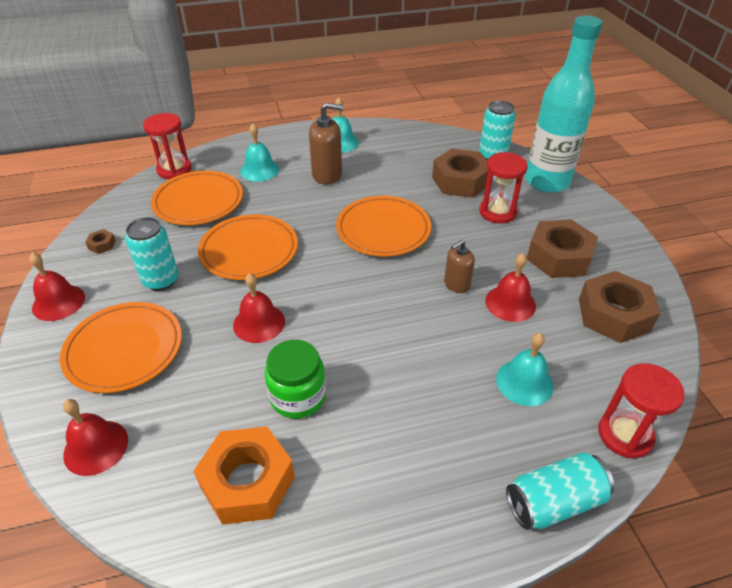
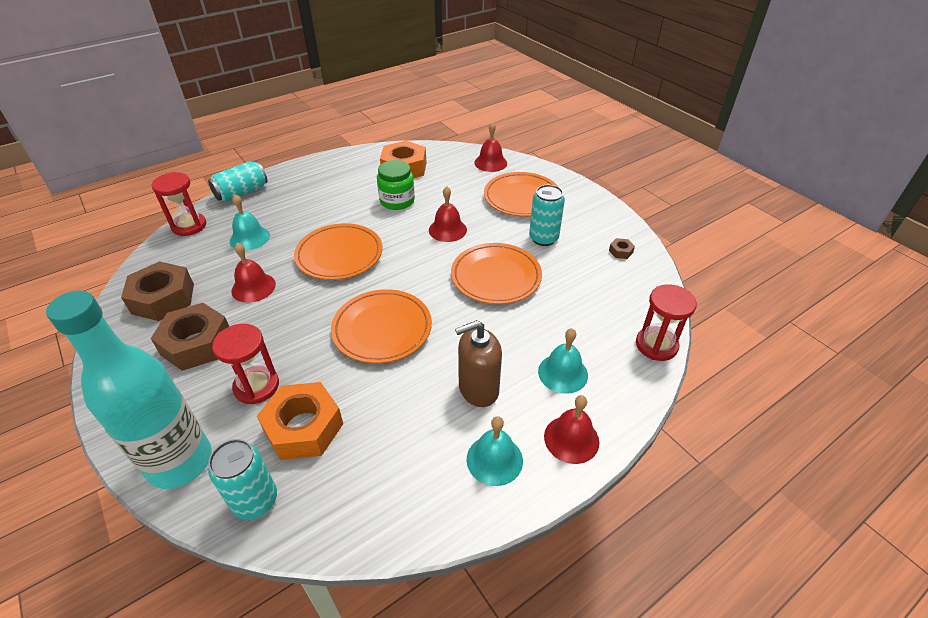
camera: 160 degrees right, 0 degrees up
red bell [29,252,85,321] -> red bell moved to [544,395,599,464]
orange plate [151,171,243,225] -> orange plate moved to [294,223,382,280]
brown nut [432,149,488,198] -> orange nut [257,382,343,460]
brown soap dispenser [444,239,475,293] -> none

